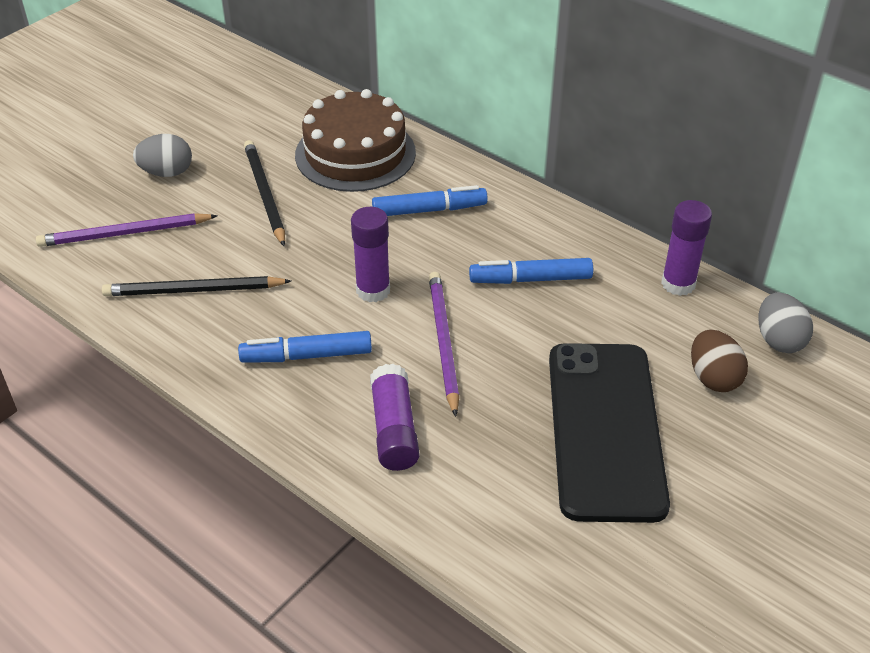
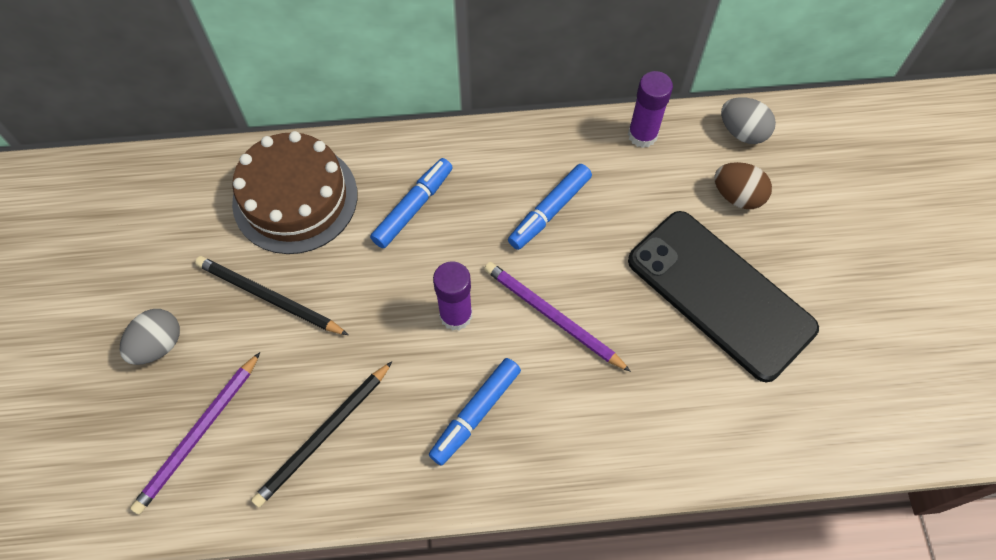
camera: 45 degrees left, 20 degrees up
purple glue stick [370,364,419,471] -> none

